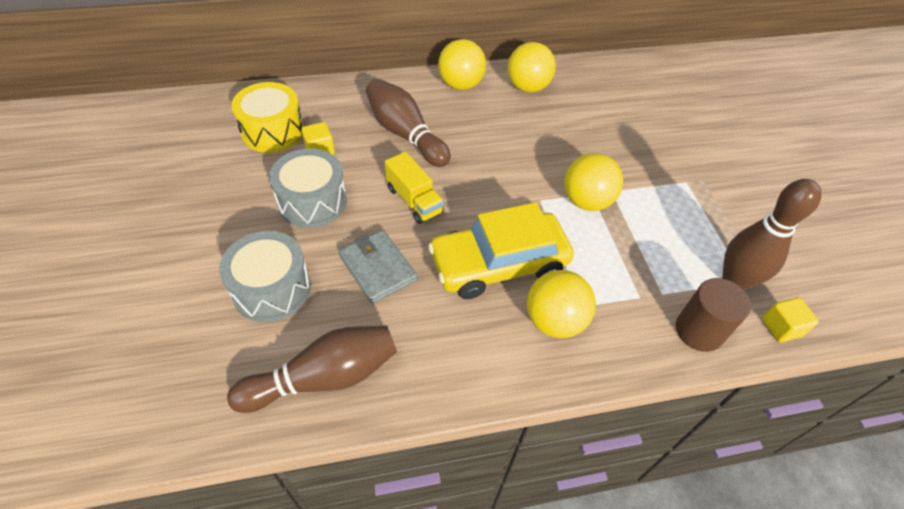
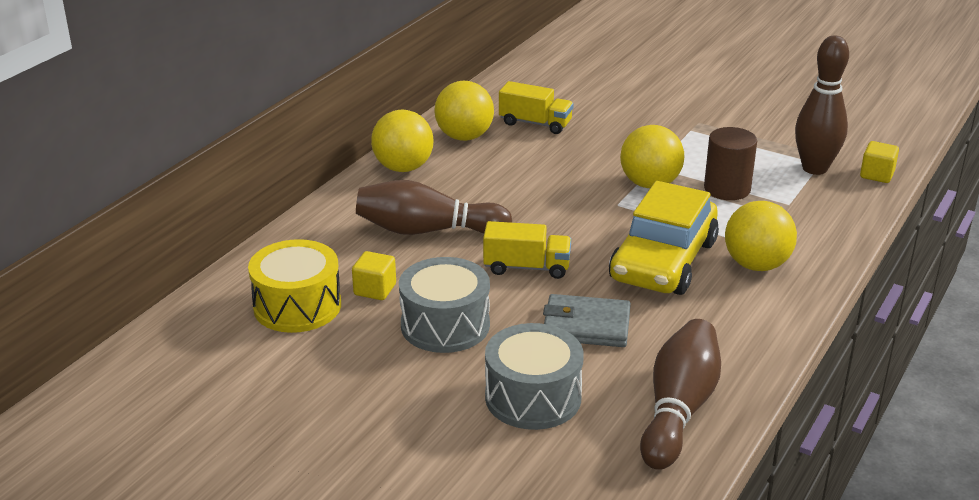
camera: 45 degrees left, 20 degrees down
brown cylinder [676,278,751,352] -> brown cylinder moved to [704,127,757,200]
none -> yellow truck [499,81,574,134]

